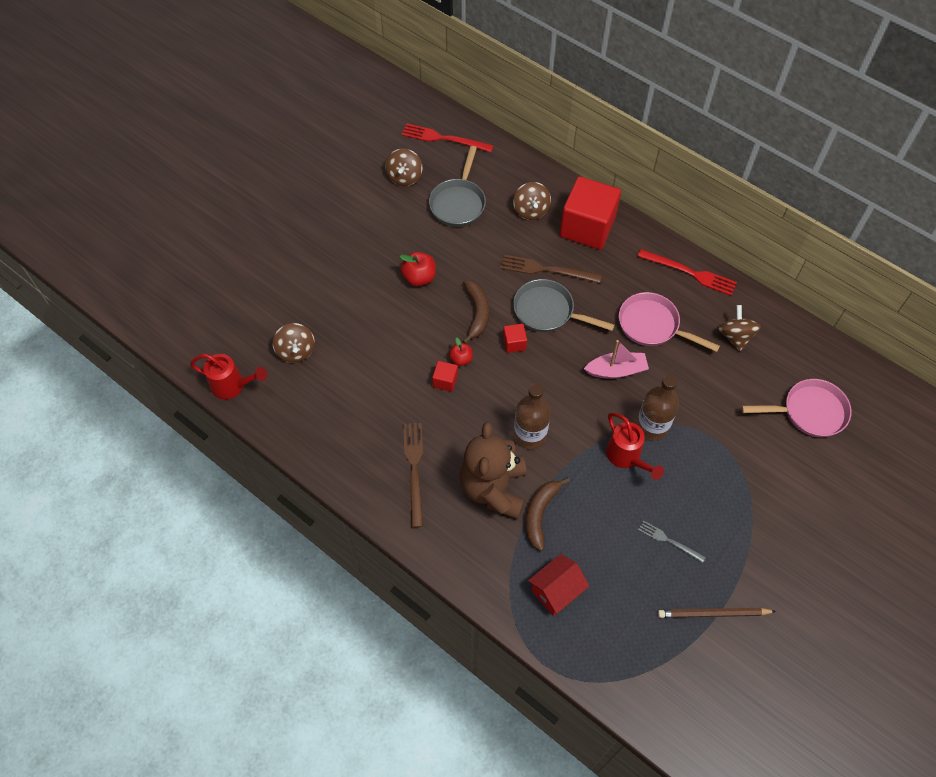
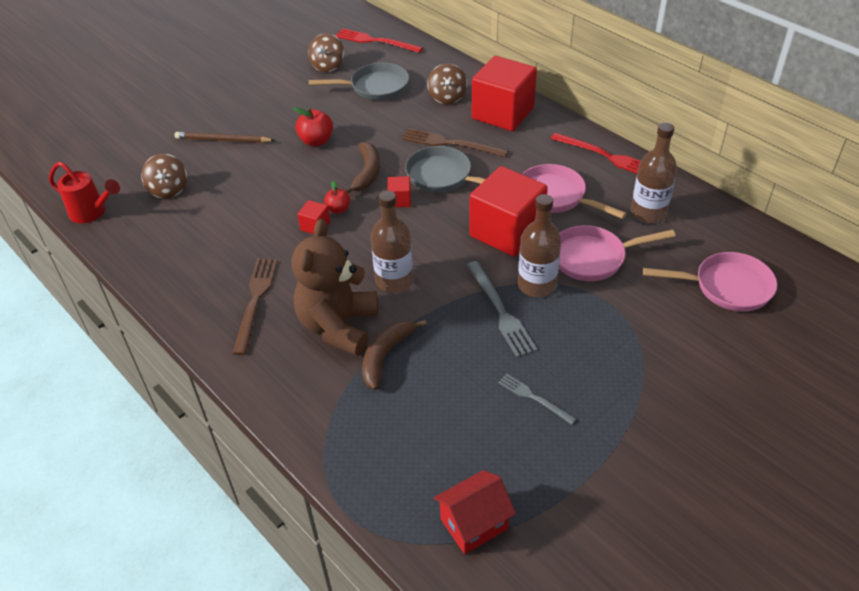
camera: 10 degrees right, 15 degrees down
grey pan [429,146,486,227] -> grey pan turned 120 degrees counterclockwise [309,63,409,101]
red house [528,554,589,616] -> red house moved to [434,470,516,554]
pink boat [584,340,649,379] -> red cube [469,166,548,257]
red watering can [606,412,664,480] -> grey fork [466,261,537,357]
brown pencil [658,608,776,618] -> brown pencil moved to [175,132,275,143]
brown spinning top [718,305,761,352] -> brown bottle [631,123,677,223]
none -> pink pan [559,225,676,281]

